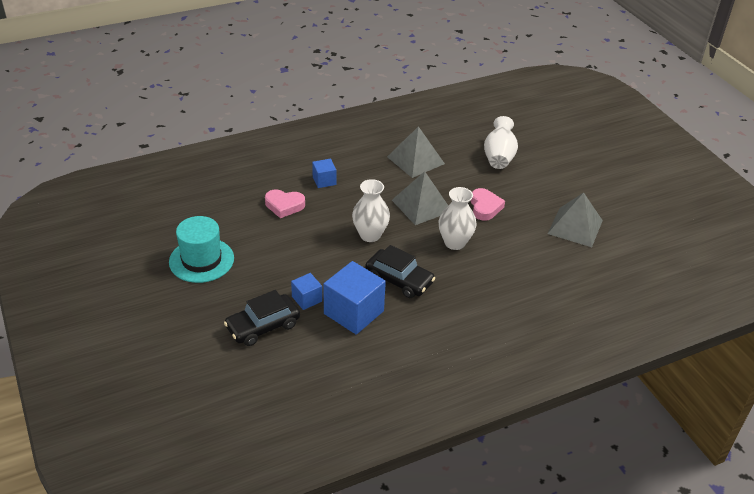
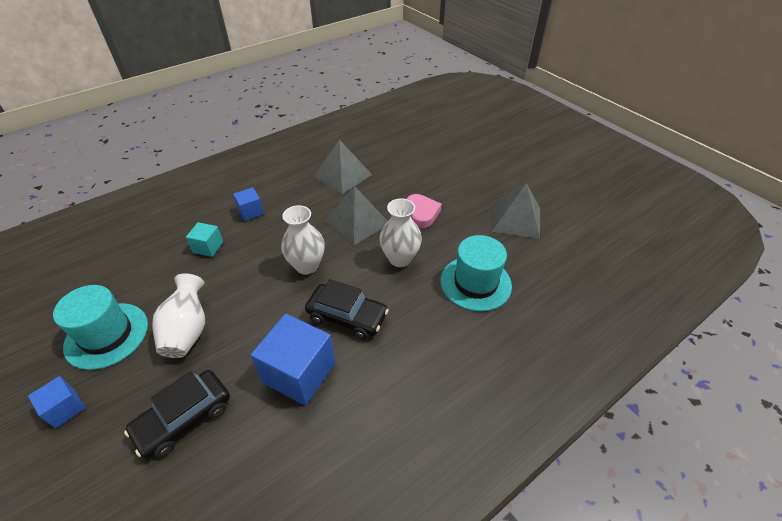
camera: 10 degrees left, 5 degrees up
pink heart [265,190,305,218] -> turquoise cube [186,222,223,257]
blue cube [291,273,322,310] -> blue cube moved to [28,376,86,428]
white vase [484,116,518,169] -> white vase moved to [152,273,205,358]
none -> turquoise hat [441,235,512,311]

